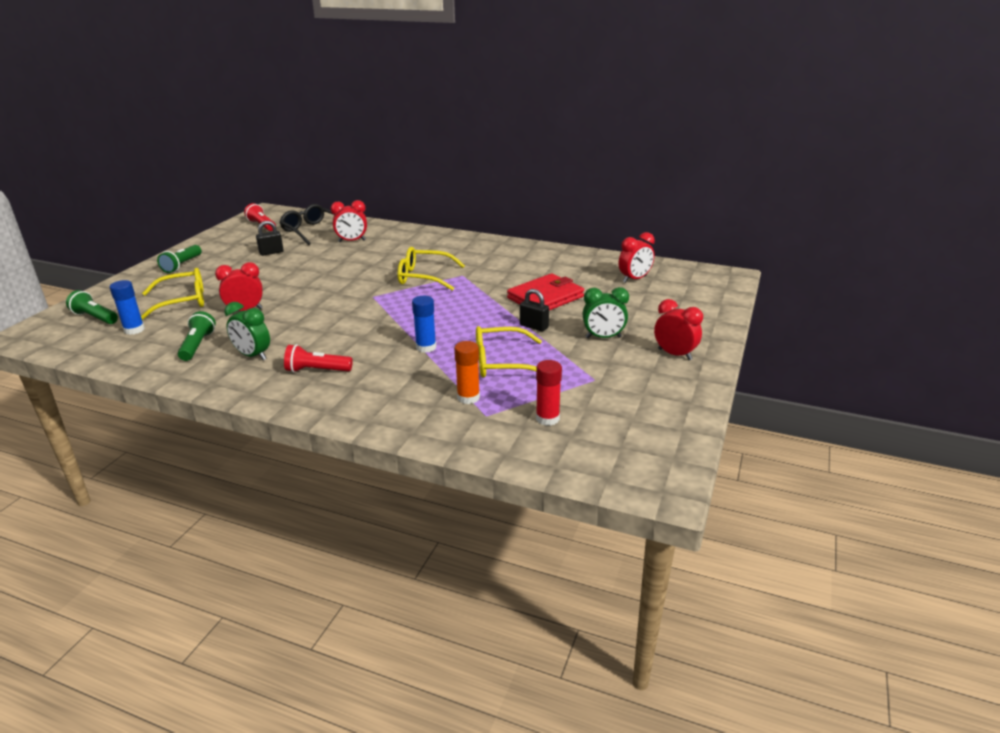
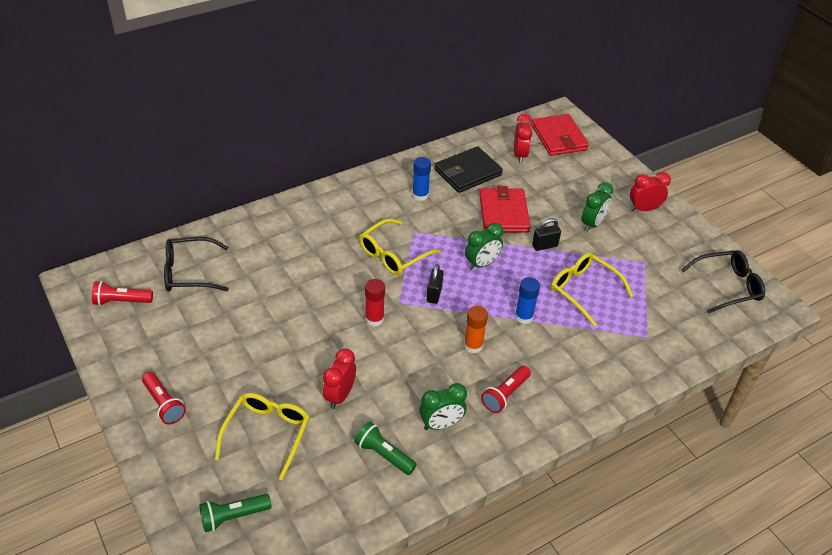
camera: 55 degrees left, 15 degrees up
blue glue stick [110,280,145,335] -> blue glue stick moved to [412,157,431,201]
green flashlight [157,245,202,273] -> red flashlight [142,372,186,425]
black padlock [256,221,284,256] -> black padlock moved to [427,264,443,304]
red clock [331,200,367,242] -> none
orange glue stick [454,341,480,404] -> orange glue stick moved to [464,306,488,353]
yellow glasses [476,326,542,378] -> yellow glasses turned 105 degrees clockwise [551,253,633,327]
red glue stick [536,360,562,426] -> red glue stick moved to [365,279,385,326]
none -> black wallet [434,146,503,193]
none -> green clock [465,223,503,270]
none -> red wallet [531,114,589,156]
none -> black glasses [681,250,765,313]

